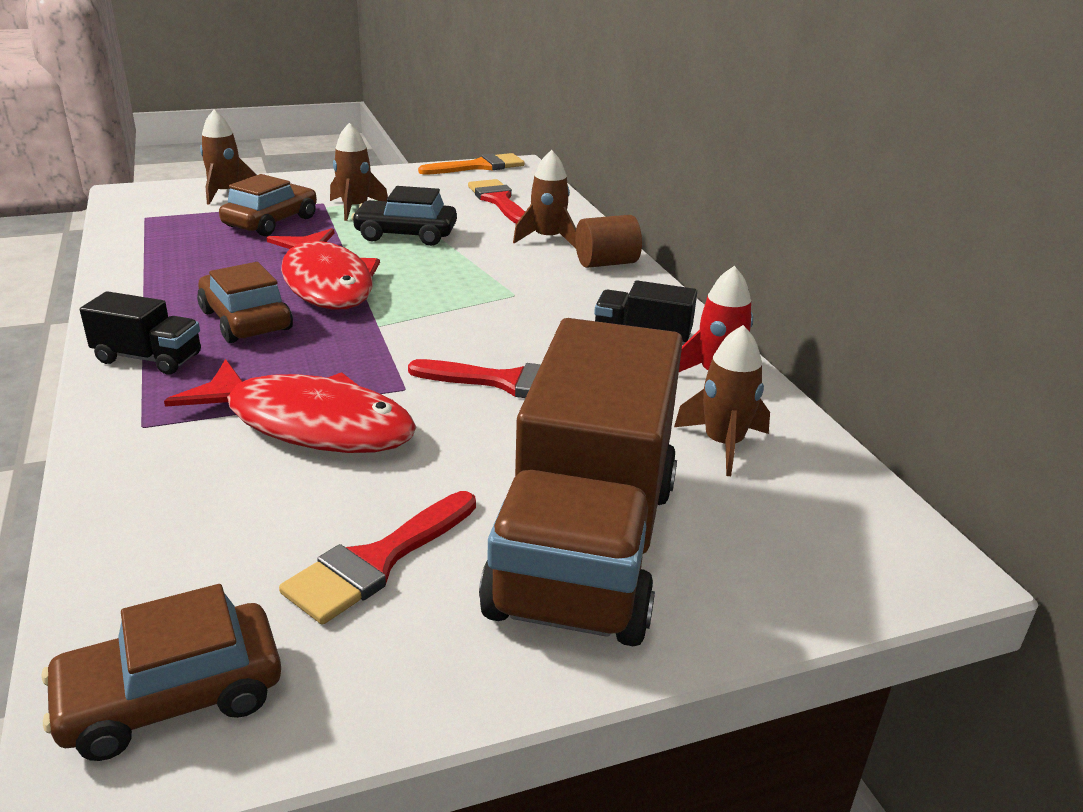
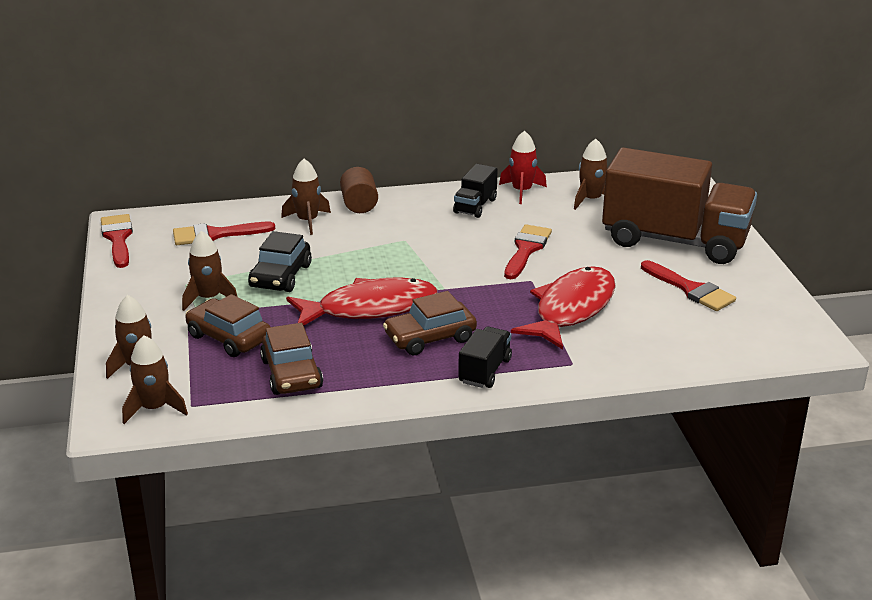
camera: 80 degrees left, 0 degrees up
brown car [42,584,281,761] -> brown car moved to [260,323,323,395]
orange brush [418,153,525,175] -> red brush [101,214,133,268]
none -> brown rocket [122,335,188,424]

